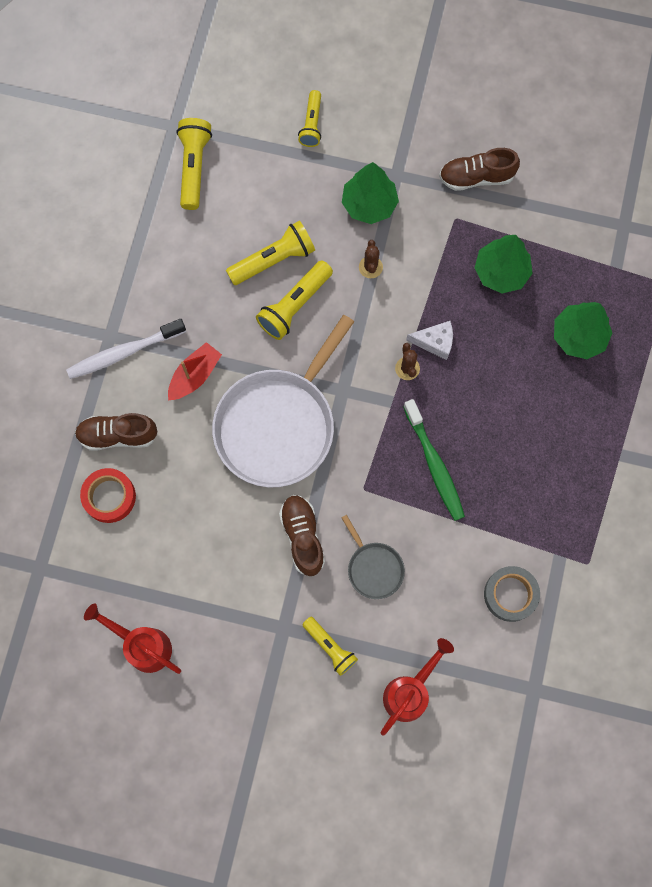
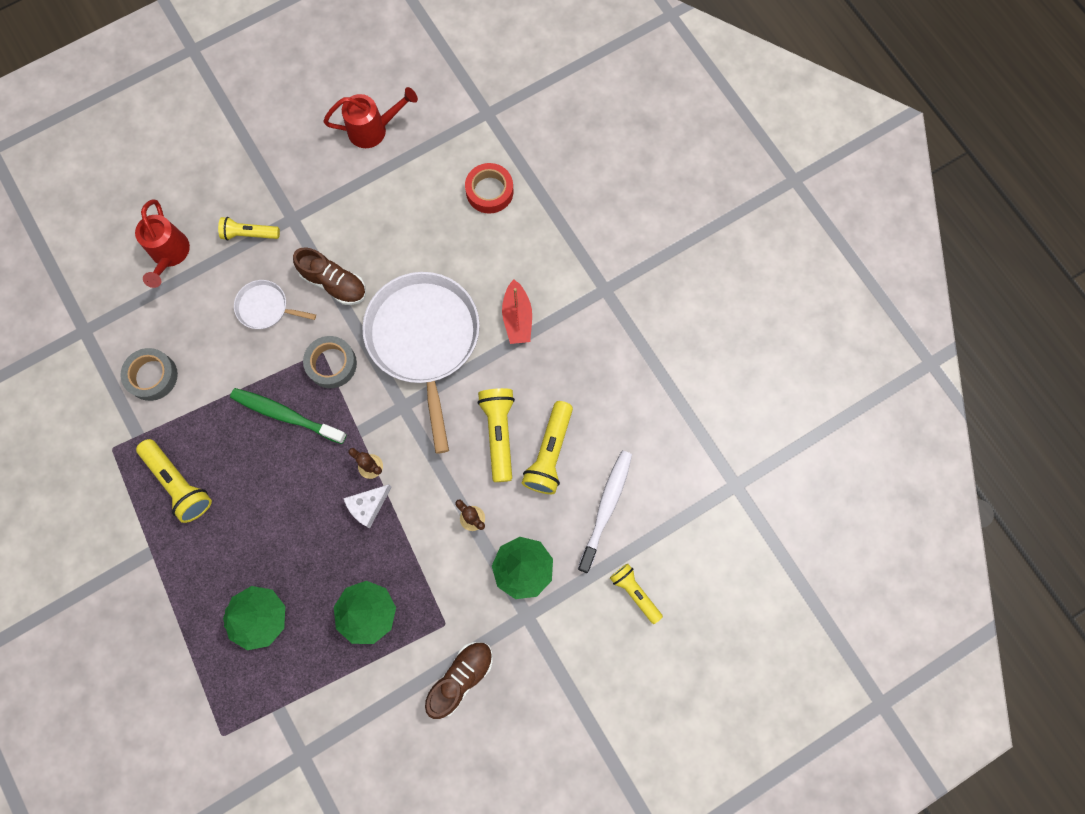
camera: 135 degrees right, 0 degrees up
white toothbrush [66,319,186,379] -> white toothbrush moved to [578,451,632,573]
brown shoe [75,413,158,451] -> none
yellow flashlight [176,118,212,210] -> yellow flashlight moved to [136,439,212,523]
grey pan [342,515,405,599] -> white pan [234,280,316,329]
none -> grey tape [303,336,357,388]

